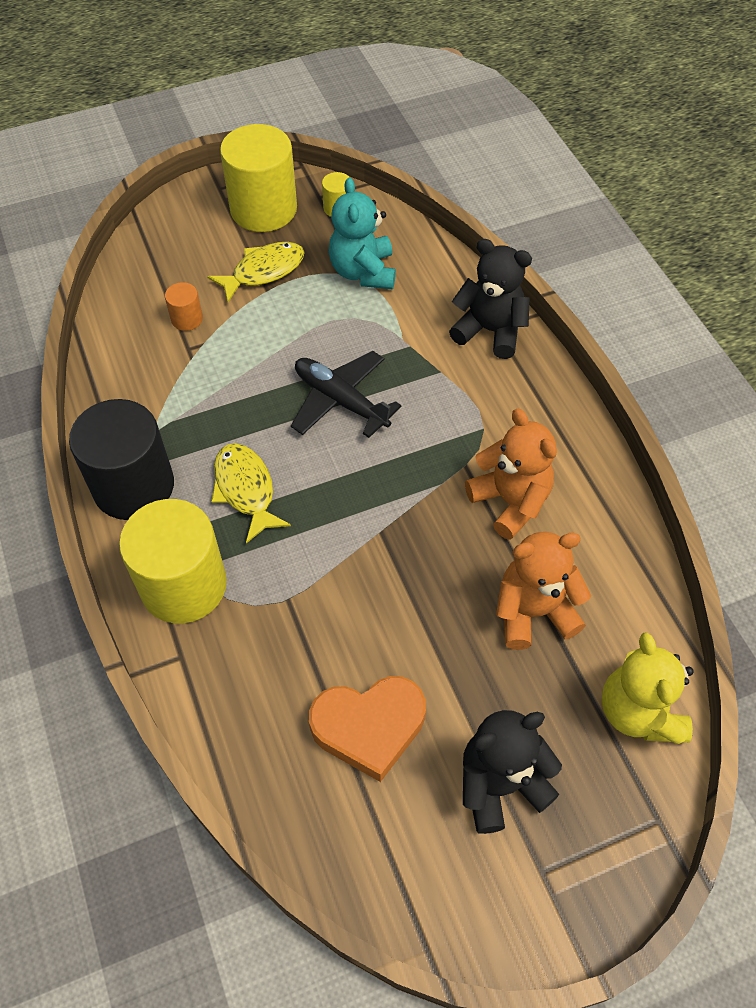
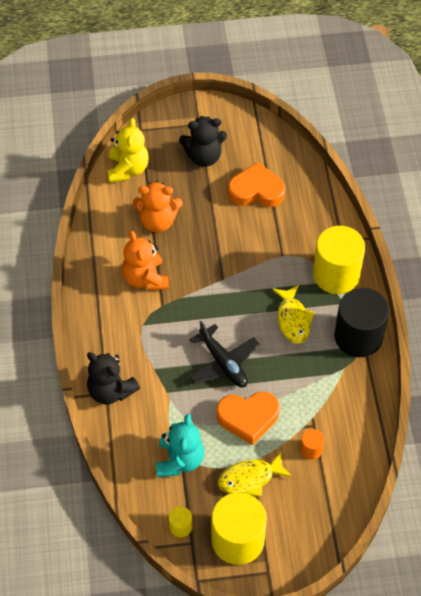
camera: 165 degrees left, 0 degrees up
none -> orange heart [217,391,280,446]

